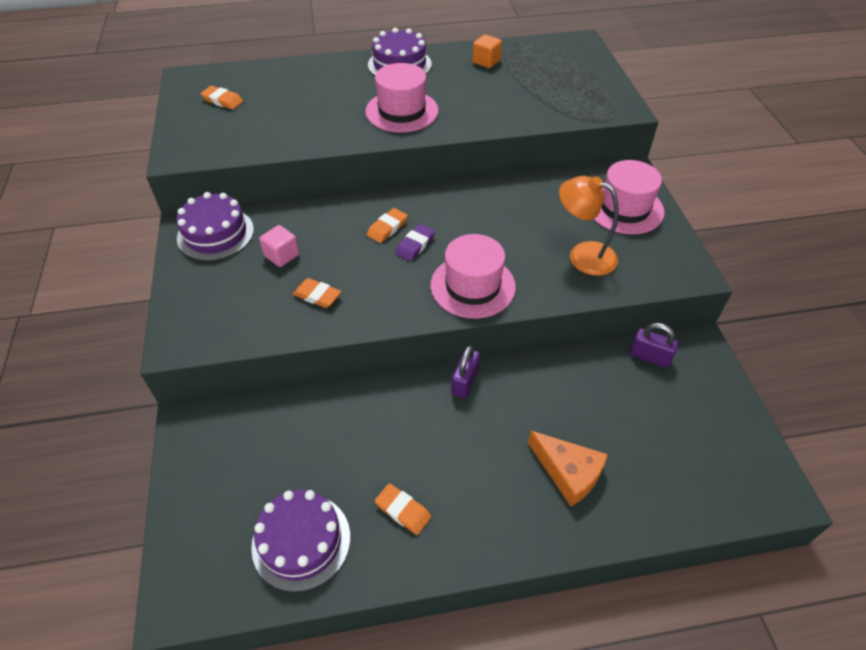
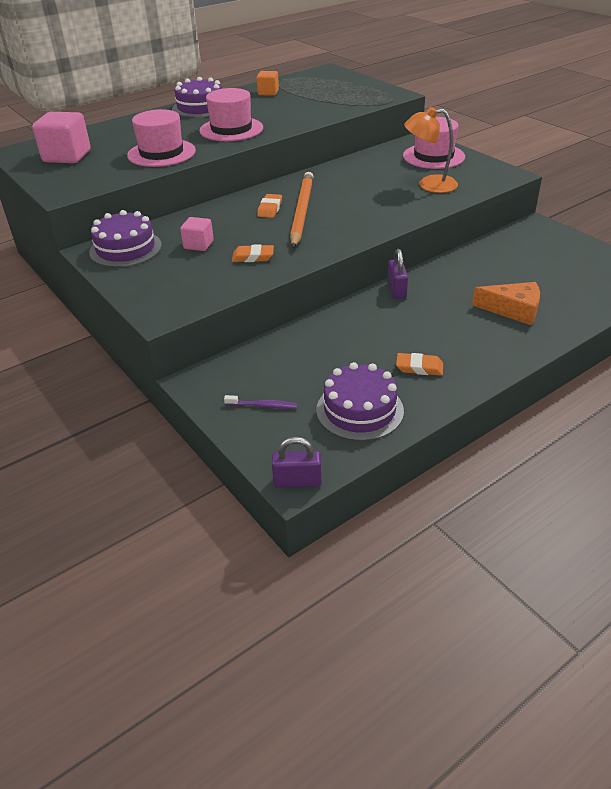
camera: 25 degrees left, 10 degrees down
orange eraser [201,86,243,110] -> pink cube [32,112,91,163]
purple eraser [395,224,435,261] -> orange pencil [290,172,314,248]
pink hat [430,234,516,318] -> pink hat moved to [127,109,196,167]
purple padlock [630,323,678,368] -> purple padlock moved to [272,437,322,488]
none -> purple toothbrush [224,395,298,409]

